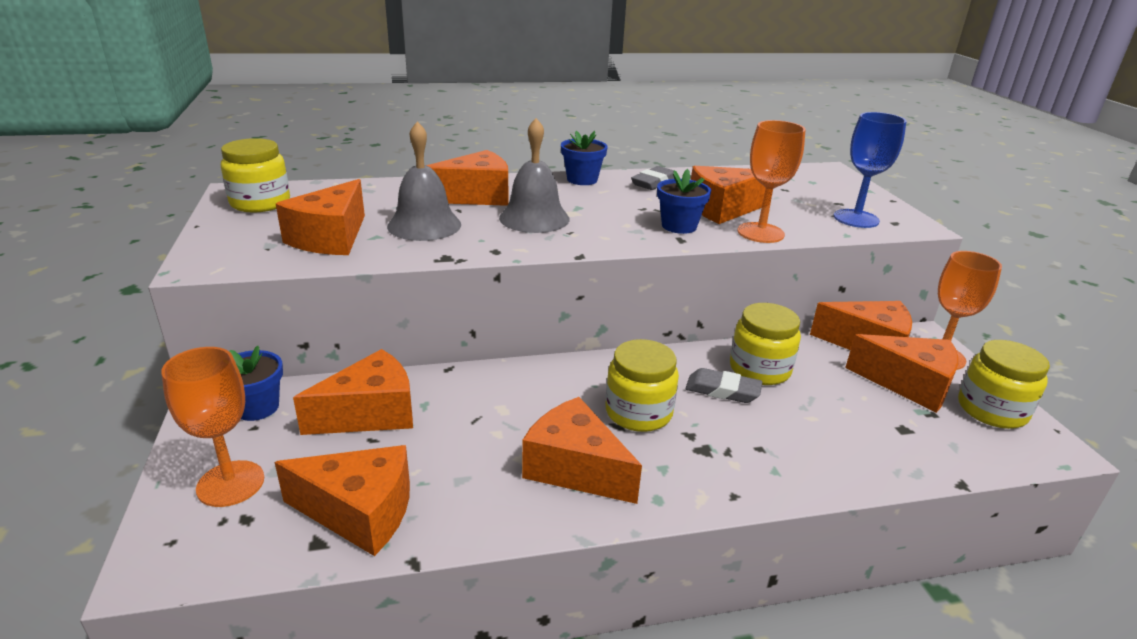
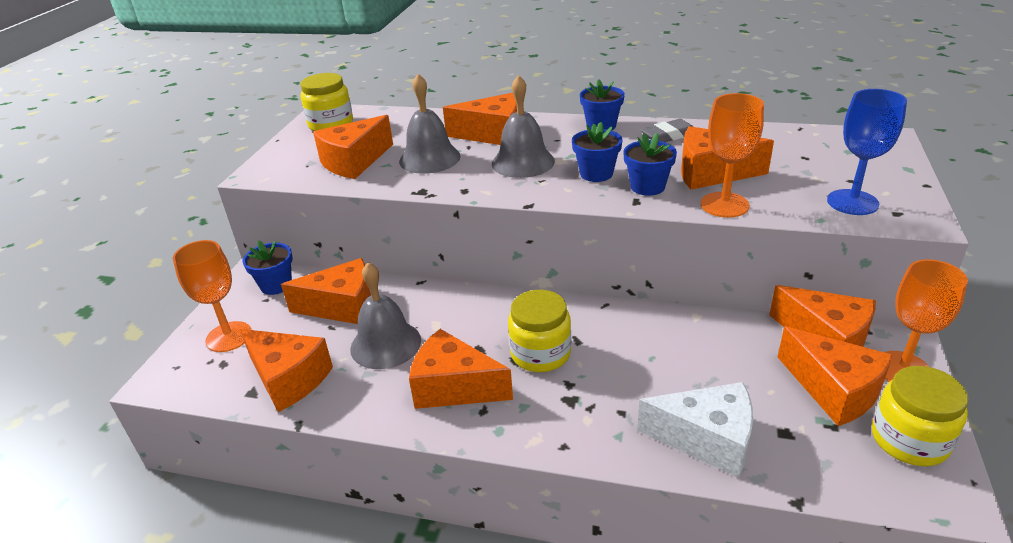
camera: 30 degrees right, 5 degrees up
orange cheese [522,397,642,504] -> orange cheese turned 45 degrees counterclockwise [409,329,513,409]
grey eraser [686,368,762,403] -> none
yellow jar [730,303,801,385] -> none
none -> grey bell [350,262,421,369]
none -> blue flower pot [572,122,622,182]
none -> white cheese [637,382,753,478]

